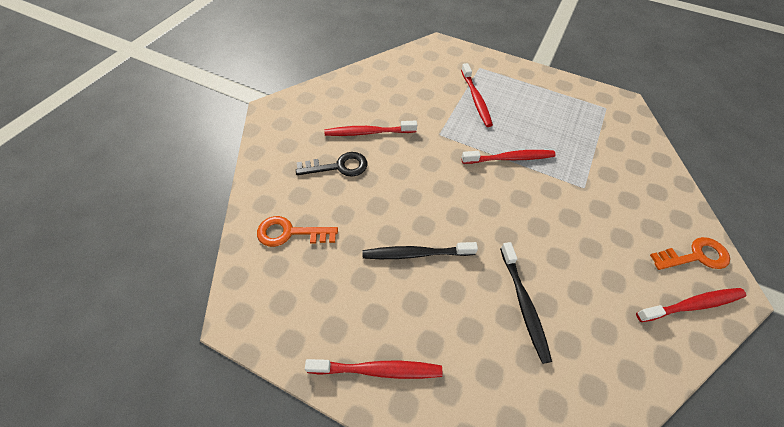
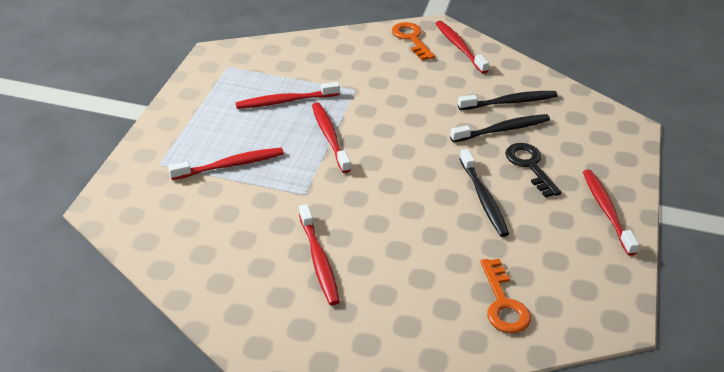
camera: 100 degrees left, 15 degrees down
black key [296,152,367,177] -> black key moved to [505,143,562,198]
none -> red toothbrush [236,82,340,109]
none -> black toothbrush [458,91,558,110]

